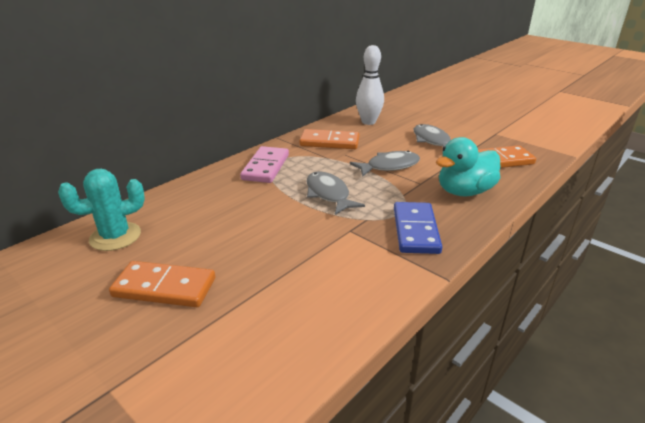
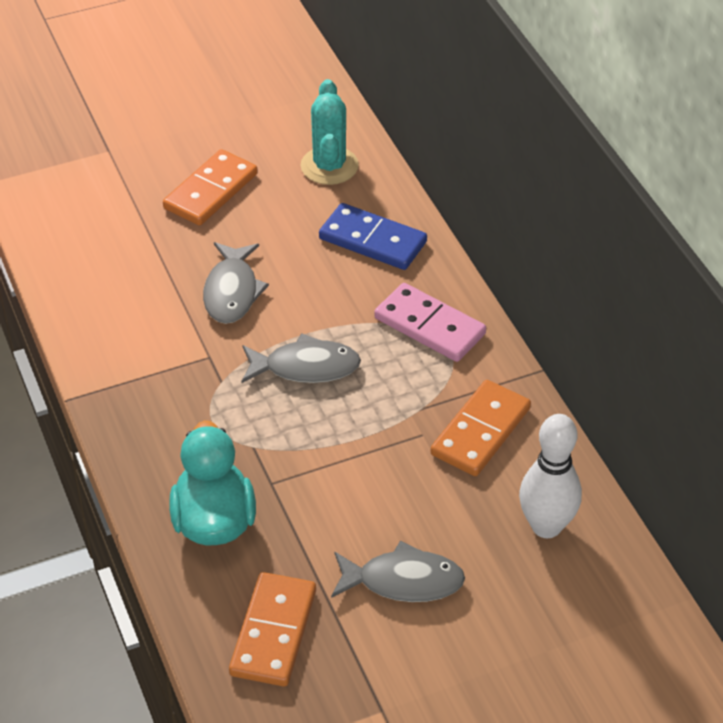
camera: 115 degrees right, 15 degrees up
grey fish [350,151,420,177] -> grey fish moved to [203,242,269,324]
blue domino [394,202,442,254] -> blue domino moved to [319,203,427,270]

